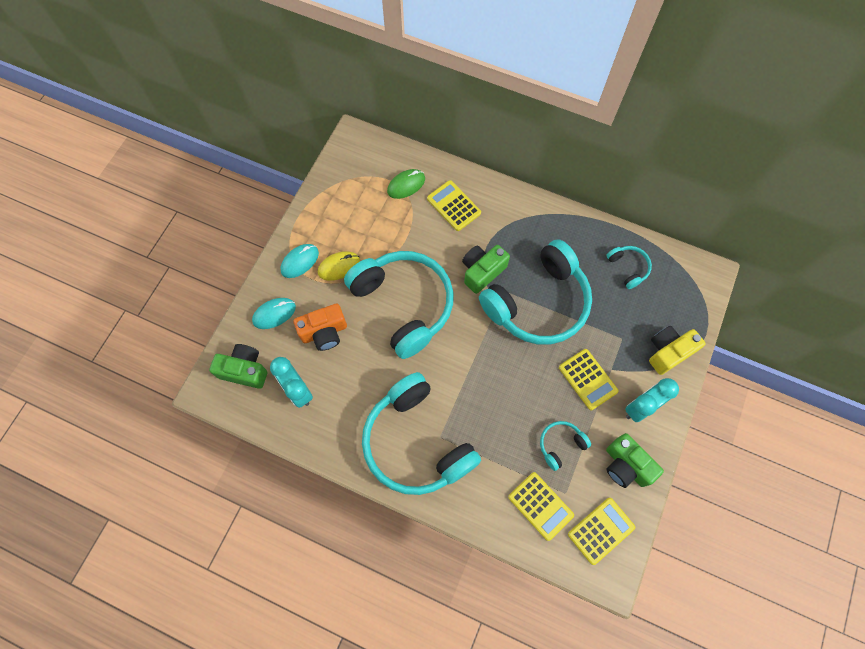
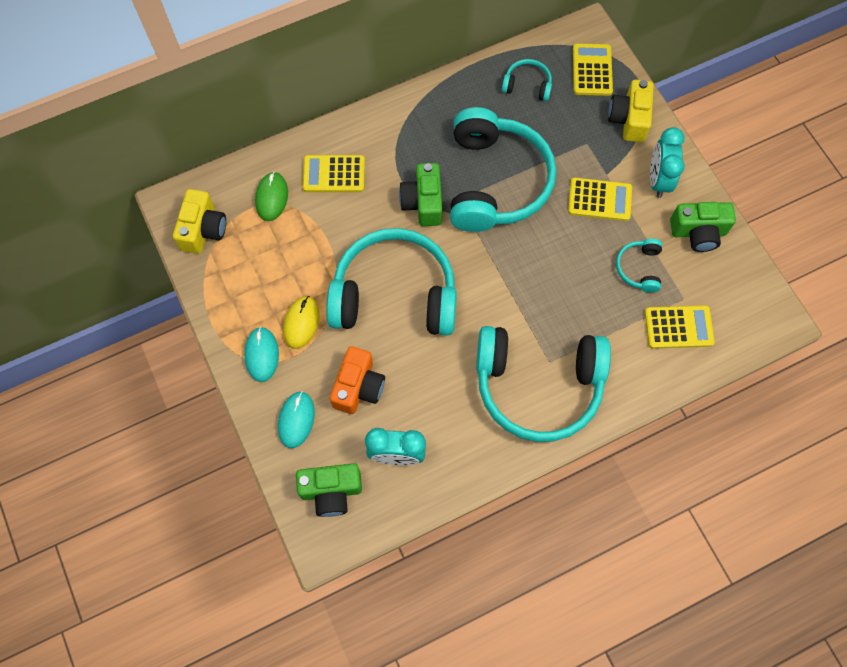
camera: 50 degrees left, 0 degrees up
green camera [209,344,267,389] -> green camera turned 150 degrees counterclockwise [296,463,362,517]
yellow calculator [568,498,635,565] -> yellow calculator moved to [573,43,613,96]
none -> yellow camera [173,189,226,254]

